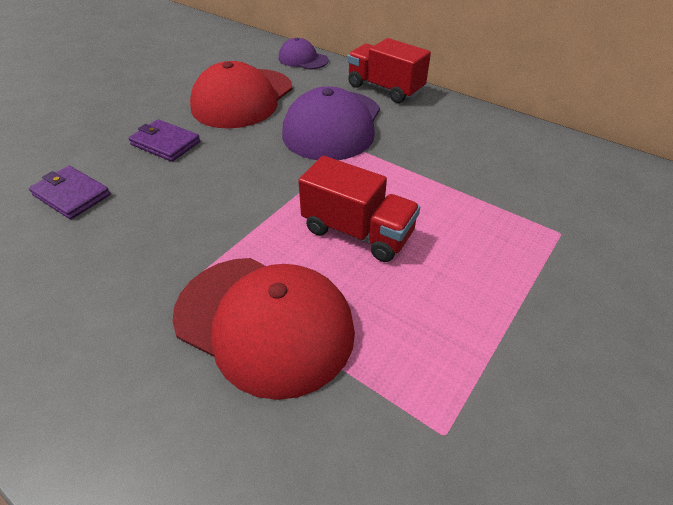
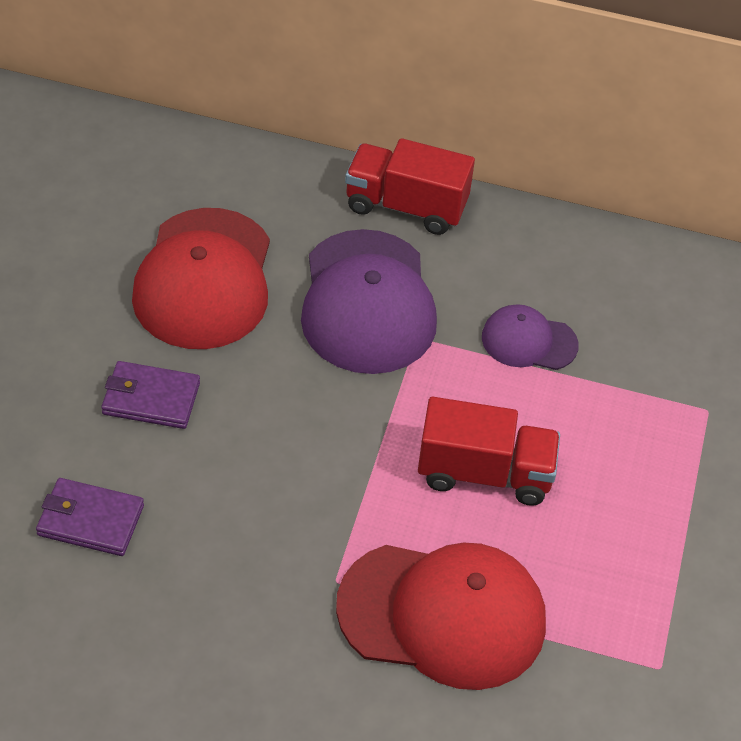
camera: 25 degrees left, 5 degrees up
purple cap [279,38,329,69] -> purple cap moved to [482,304,579,370]

